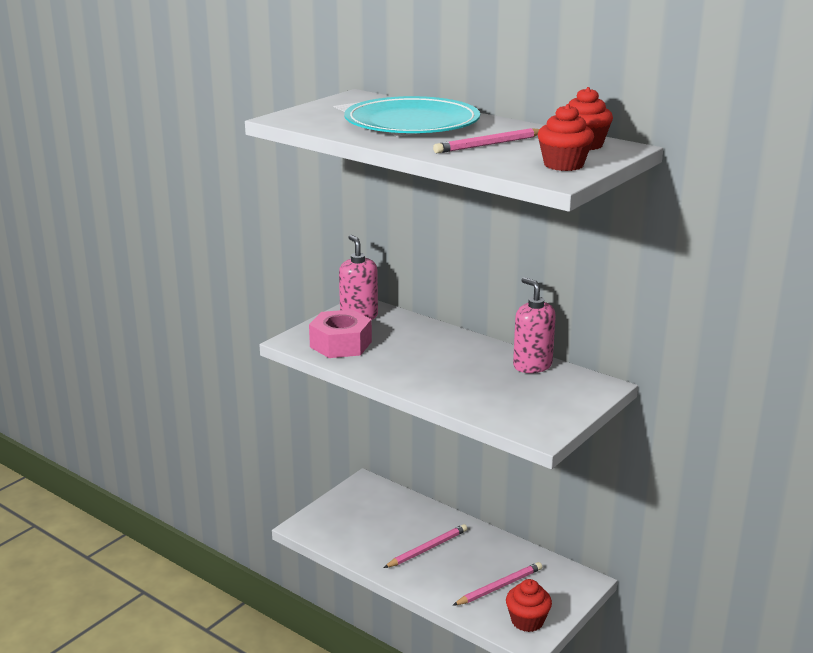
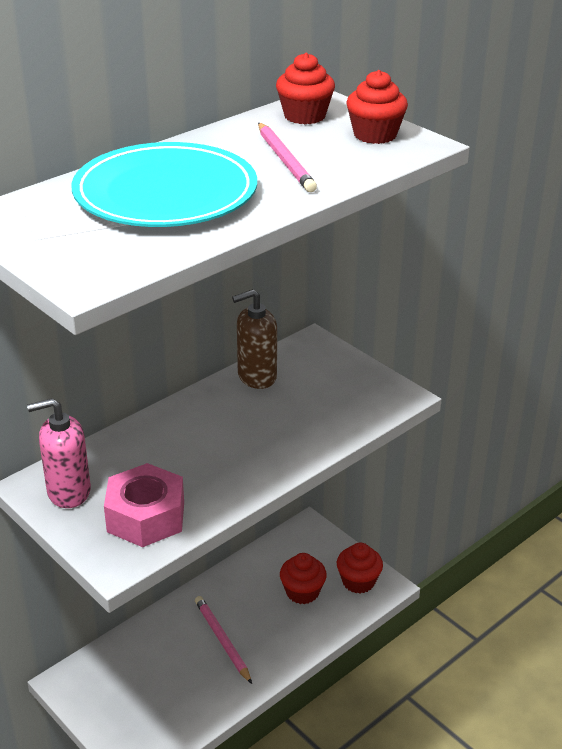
camera: 80 degrees left, 10 degrees up
pink pencil [452,562,542,606] -> red cupcake [280,553,327,604]
pink soap dispenser [513,277,556,373] -> brown soap dispenser [232,289,277,389]

